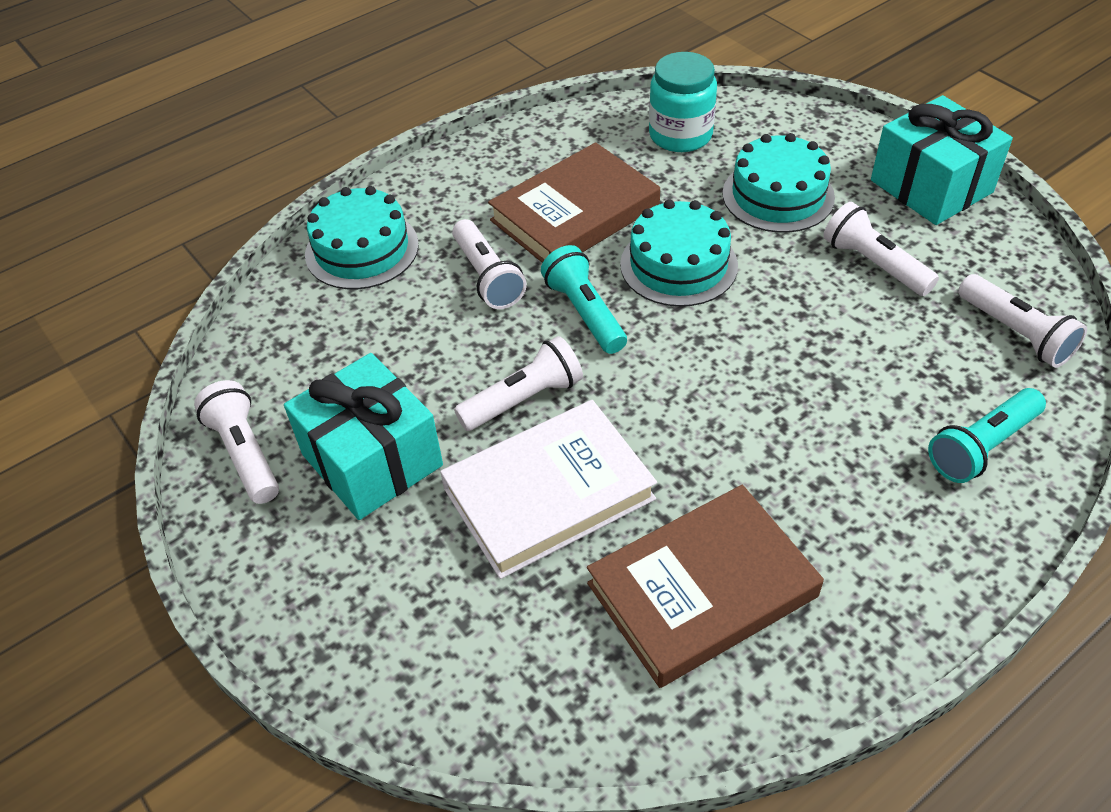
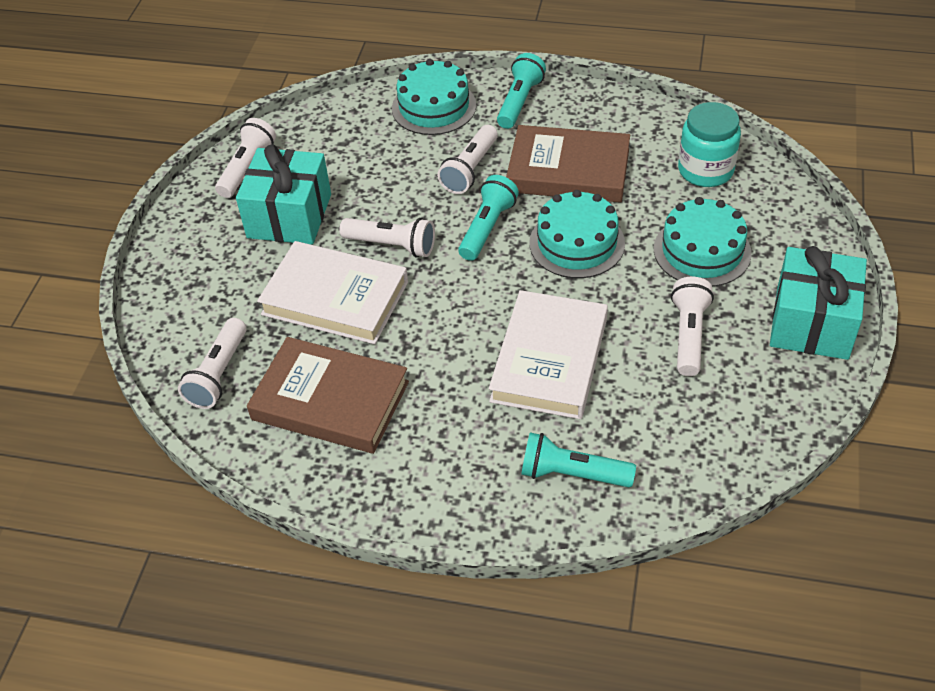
camera: 50 degrees right, 0 degrees up
white flashlight [958,274,1087,368] -> white flashlight moved to [178,318,246,409]
none -> white book [489,290,608,419]
none -> turquoise flashlight [497,53,546,129]

